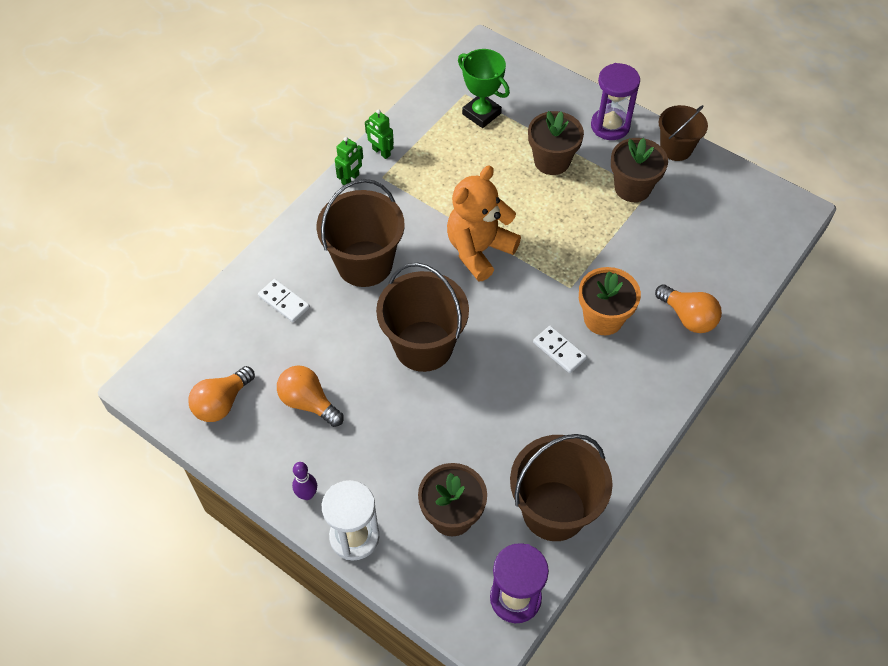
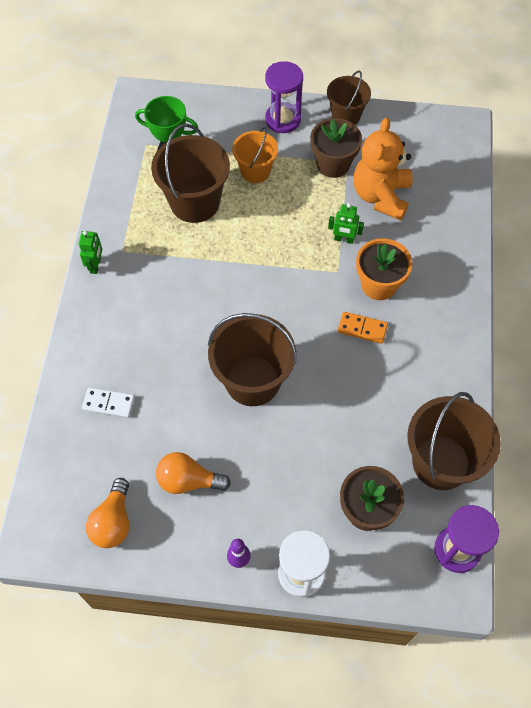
camera: 30 degrees left, 5 degrees up
brown bucket [317,179,405,287] -> brown bucket moved to [151,124,230,223]
green robot [365,109,394,159] -> green robot moved to [328,203,364,244]
orange teddy bear [447,165,521,281] -> orange teddy bear moved to [354,118,413,220]
brown flower pot [528,111,584,175] -> orange bucket [232,126,278,183]
white domino [533,326,587,373] -> orange domino [338,312,388,344]
orange light bulb [655,284,722,333] -> none

